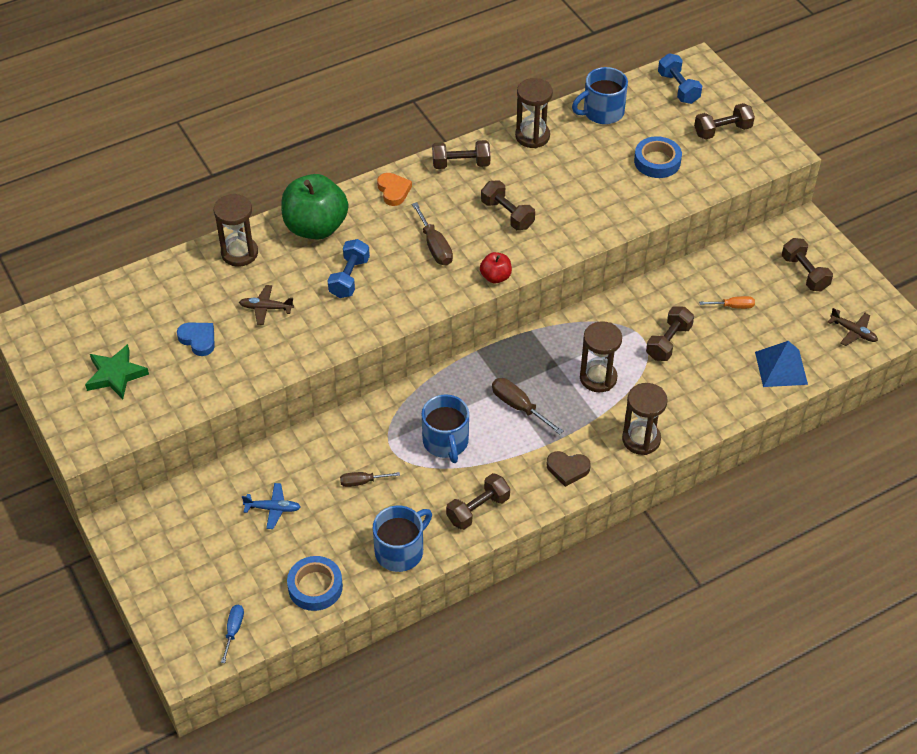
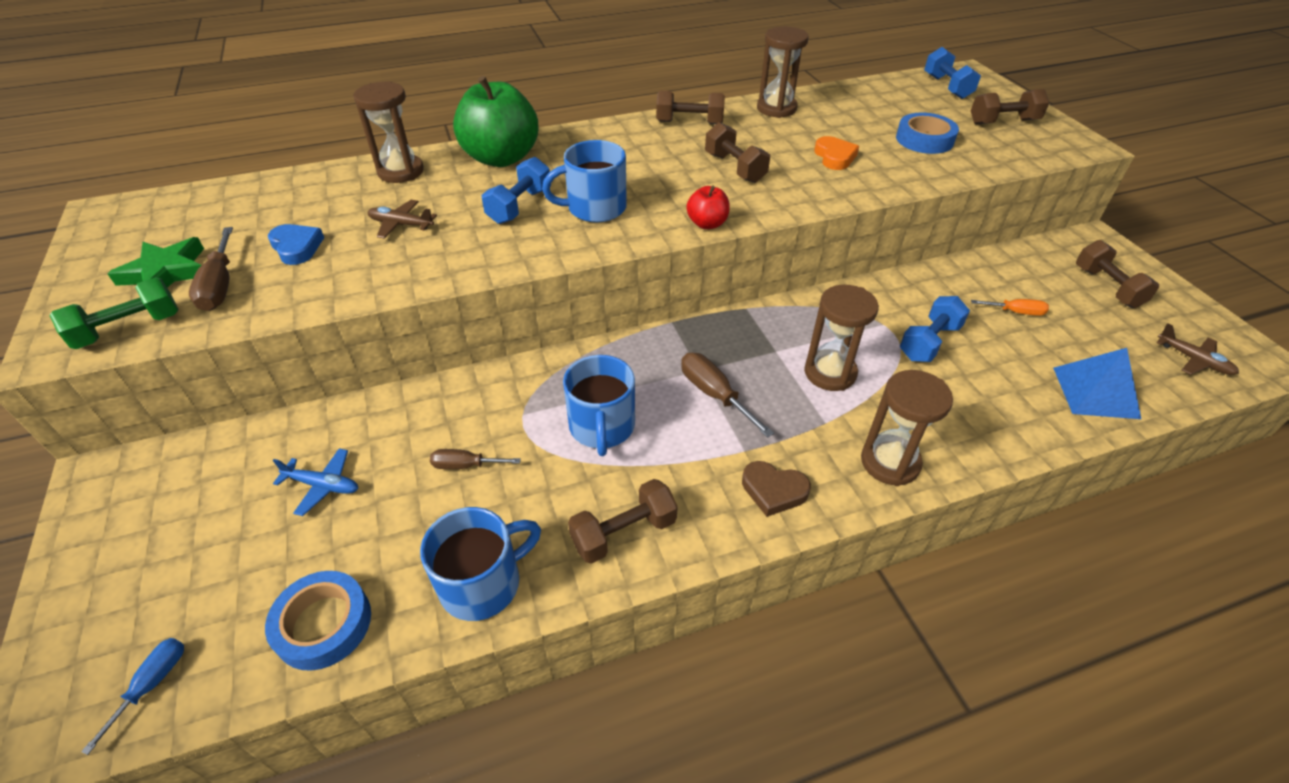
camera: 10 degrees right, 5 degrees down
orange heart [377,173,412,206] -> orange heart moved to [814,136,859,170]
brown screwdriver [412,202,453,266] -> brown screwdriver moved to [189,227,233,311]
blue mug [572,67,628,124] -> blue mug moved to [542,140,627,222]
brown dumbbell [646,306,694,361] -> blue dumbbell [900,296,970,362]
none -> green dumbbell [49,277,179,349]

